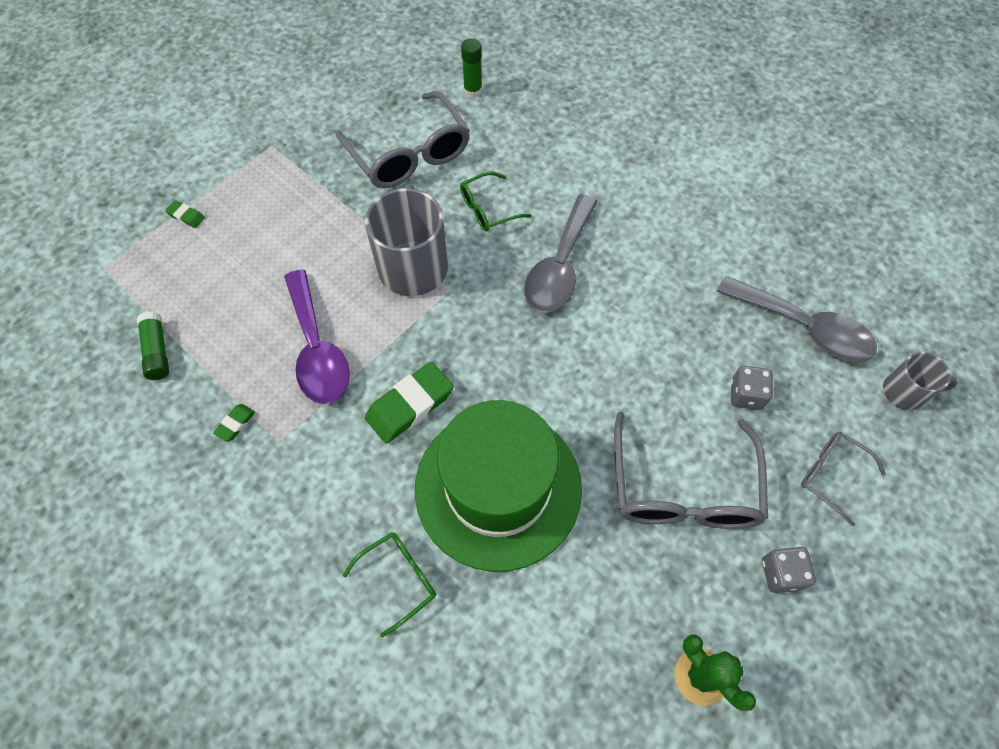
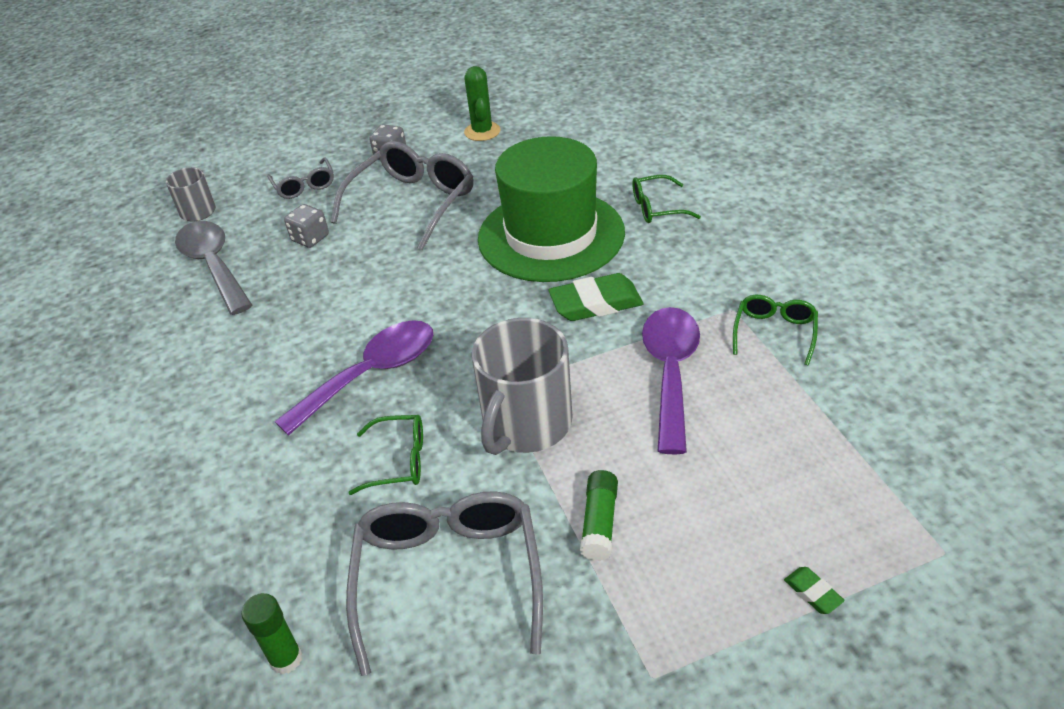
camera: 150 degrees left, 20 degrees down
green glue stick [137,311,169,380] -> green glue stick moved to [580,470,618,561]
green eraser [213,404,255,442] -> green glasses [733,295,818,366]
grey spoon [524,194,597,313] -> purple spoon [275,320,433,436]

